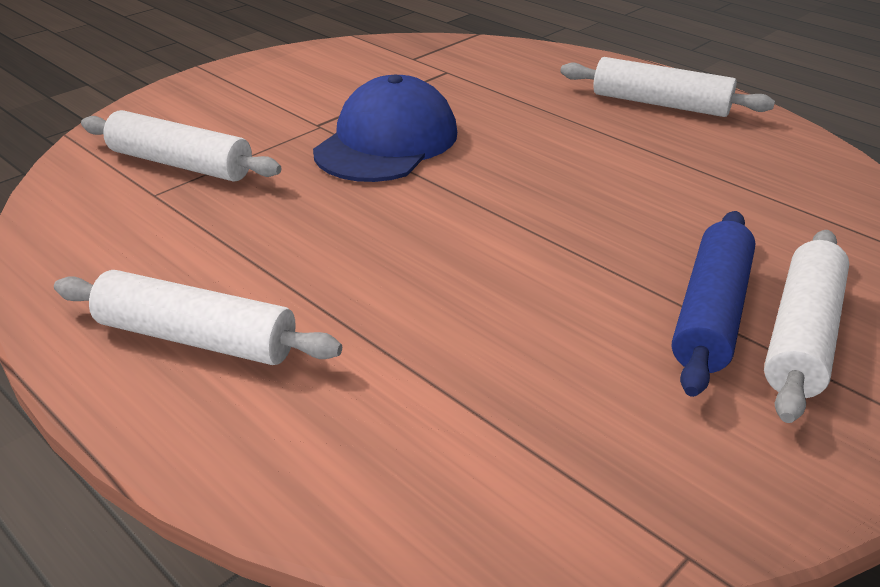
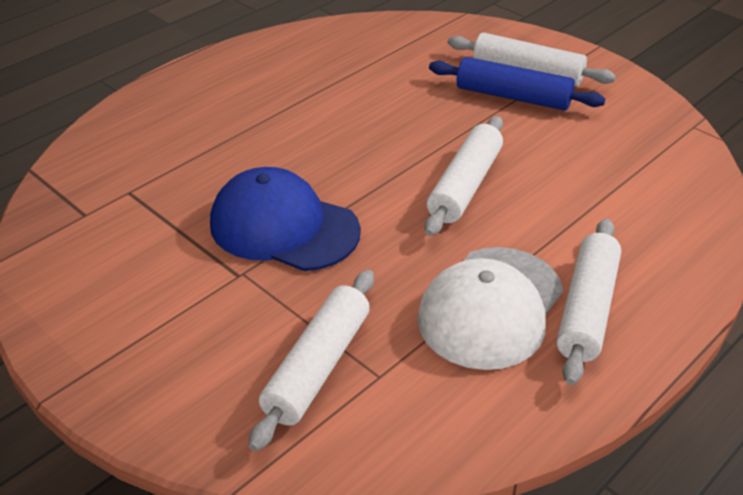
camera: 90 degrees left, 5 degrees up
white rolling pin [560,57,775,117] -> white rolling pin moved to [425,116,503,236]
none -> white cap [417,247,563,370]

